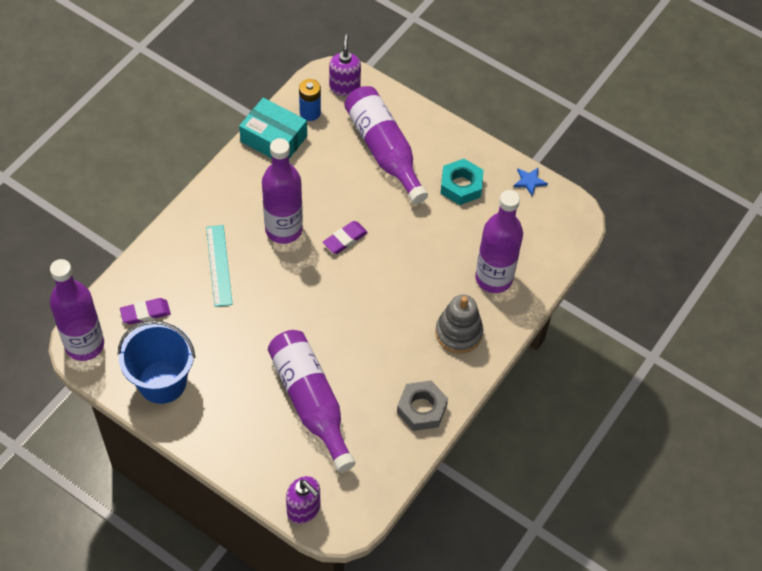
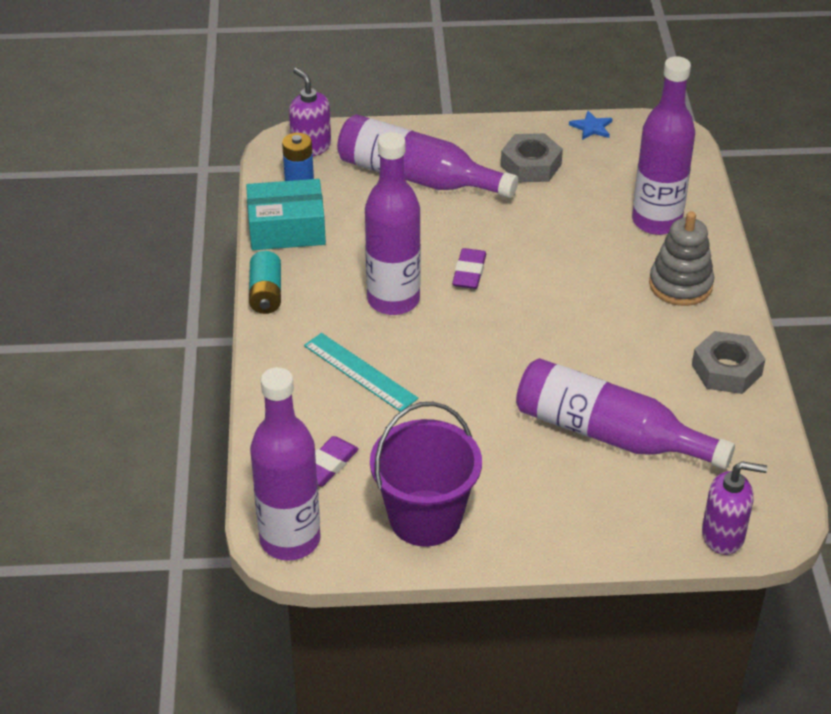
camera: 35 degrees left, 15 degrees down
blue bucket [118,321,195,404] -> purple bucket [370,402,482,547]
turquoise nut [440,159,483,205] -> grey nut [501,133,563,182]
none -> turquoise battery [249,251,281,314]

